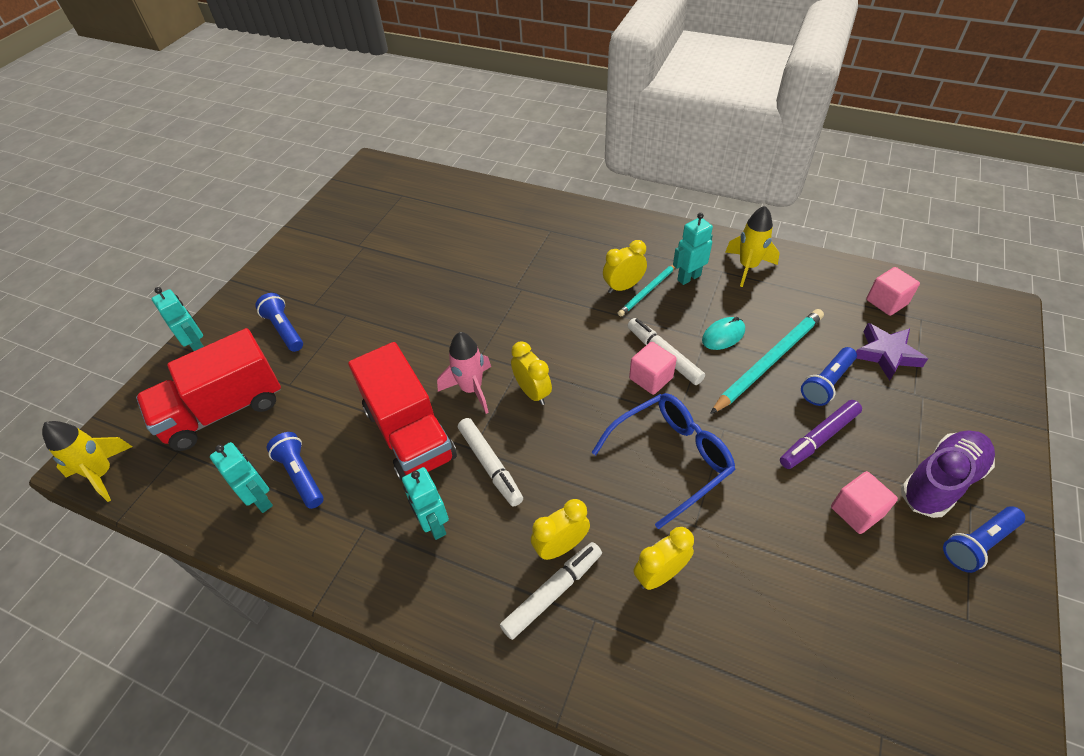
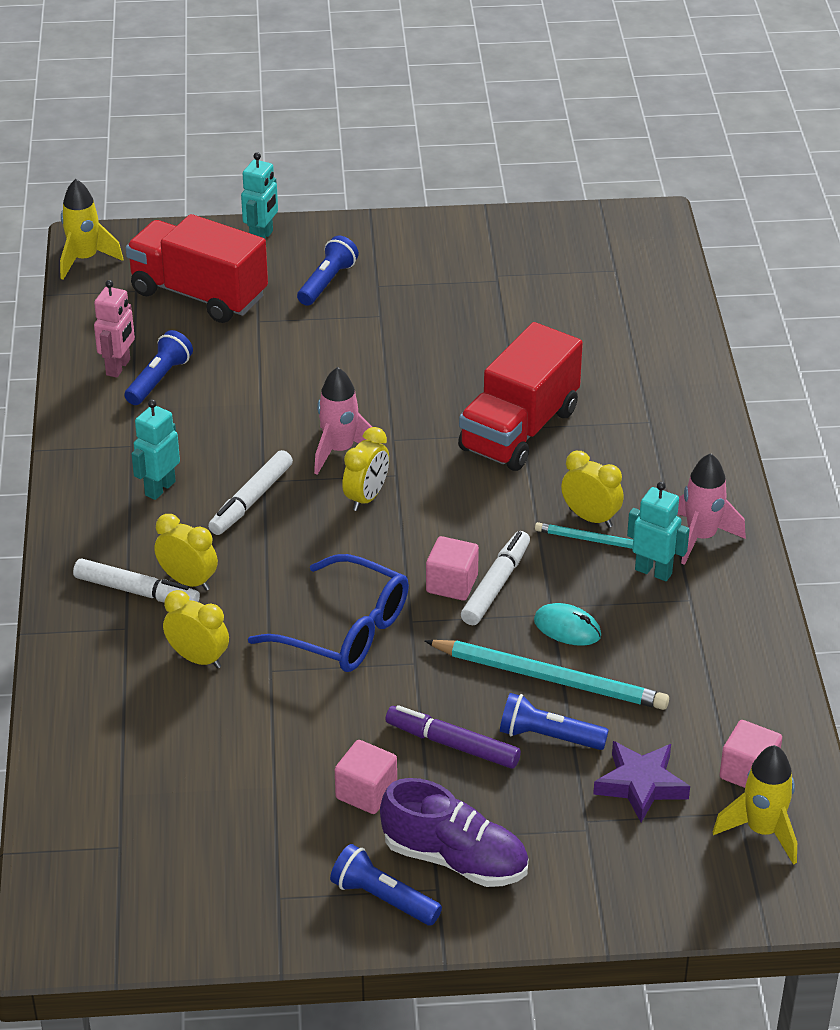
camera: 60 degrees right, 10 degrees down
turquoise robot [210,442,273,513] -> pink robot [94,280,135,378]
red truck [348,342,457,481] -> red truck moved to [458,322,583,471]
yellow rocket [725,206,779,287] -> yellow rocket moved to [713,745,797,865]
none -> pink rocket [678,453,746,565]

